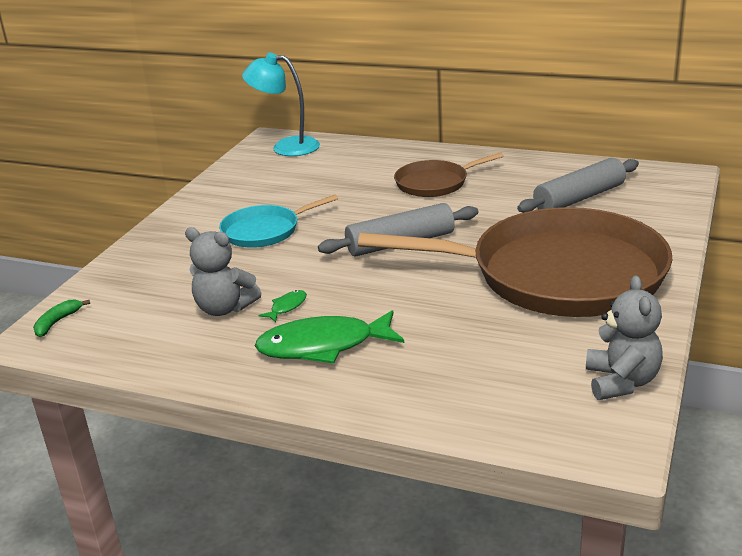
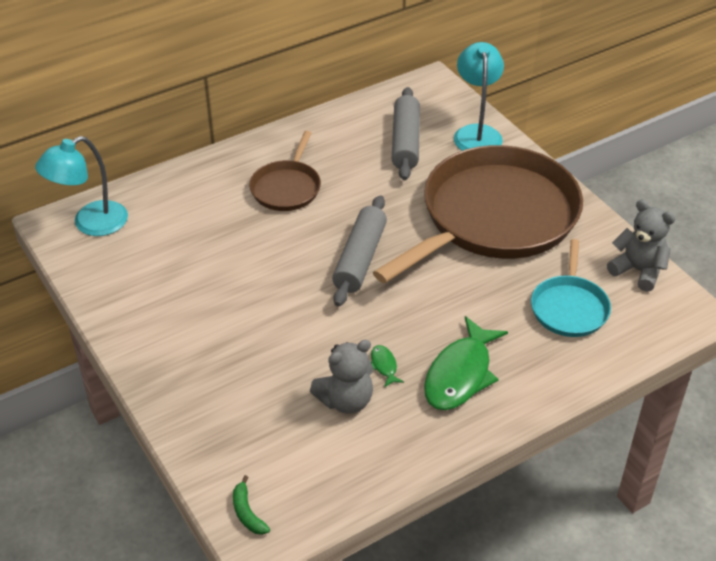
camera: 55 degrees left, 15 degrees up
turquoise pan [219,194,338,248] -> turquoise pan moved to [531,239,611,337]
none -> turquoise lamp [454,42,504,151]

